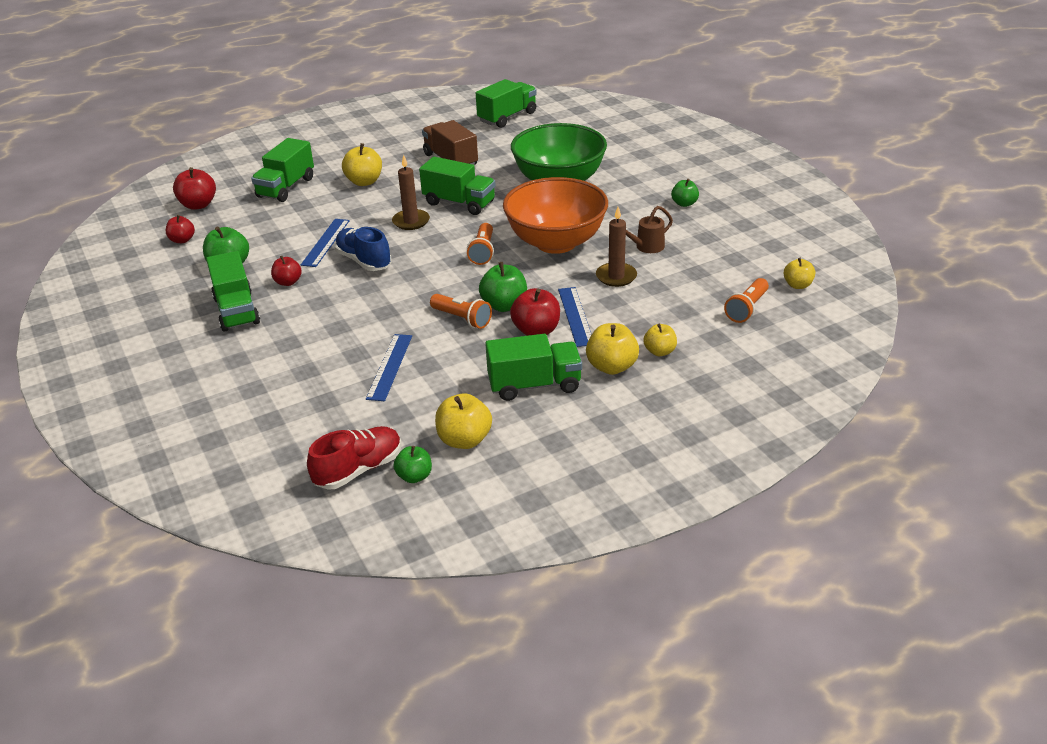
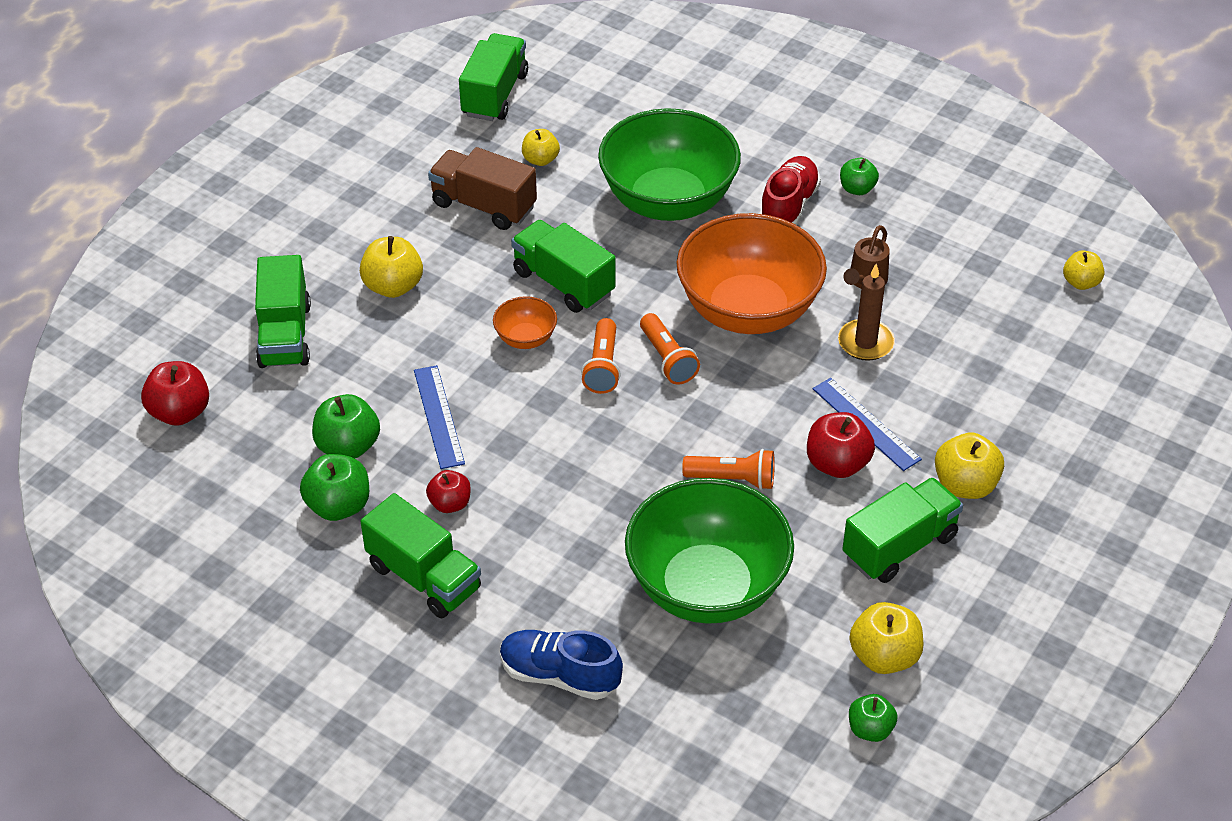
camera: 30 degrees left, 10 degrees up
red apple [166,215,195,243] -> none
red shoe [307,426,402,490] -> red shoe moved to [759,156,821,225]
blue shoe [335,227,392,271] -> blue shoe moved to [500,630,623,700]
blue ruler [366,334,412,401] -> green bowl [625,478,794,624]
brown candle [392,155,430,230] -> orange bowl [493,296,557,349]
green truck [419,157,496,215] -> green truck turned 135 degrees counterclockwise [511,220,616,313]
green apple [479,262,527,312] -> green apple moved to [312,394,380,459]
yellow apple [643,324,677,356] -> yellow apple moved to [522,129,560,166]
orange flashlight [724,278,769,323] -> orange flashlight moved to [581,318,621,394]

